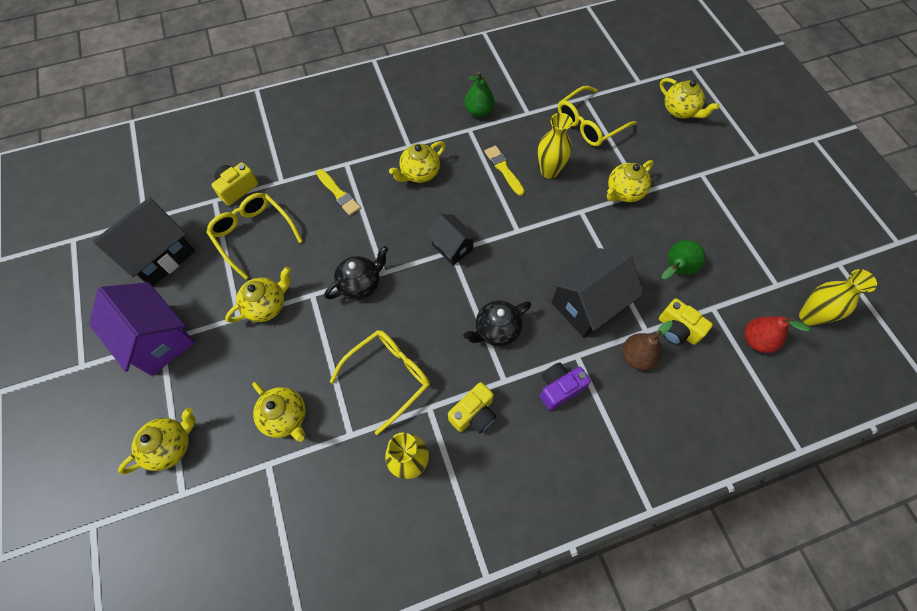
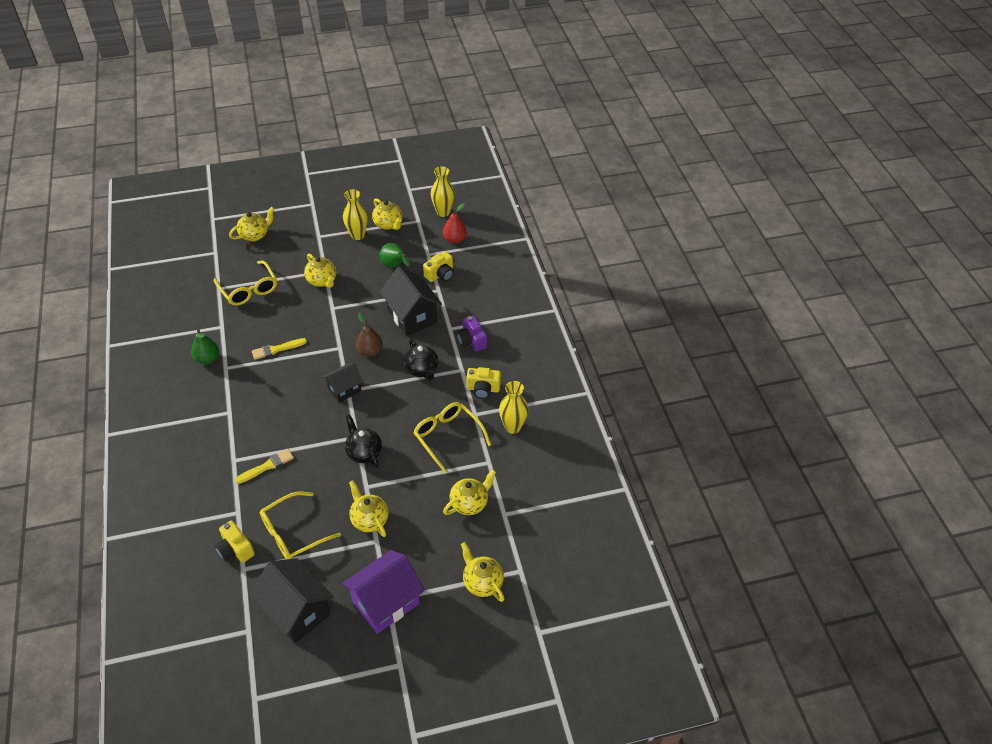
camera: 85 degrees left, 15 degrees down
yellow teapot [389,141,445,183] -> yellow teapot moved to [372,198,402,230]
yellow camera [448,382,496,433] -> yellow camera turned 135 degrees clockwise [466,367,501,399]
yellow vase [538,113,573,179] -> yellow vase moved to [343,189,368,240]
brown pear [622,321,673,370] -> brown pear moved to [356,312,383,357]

